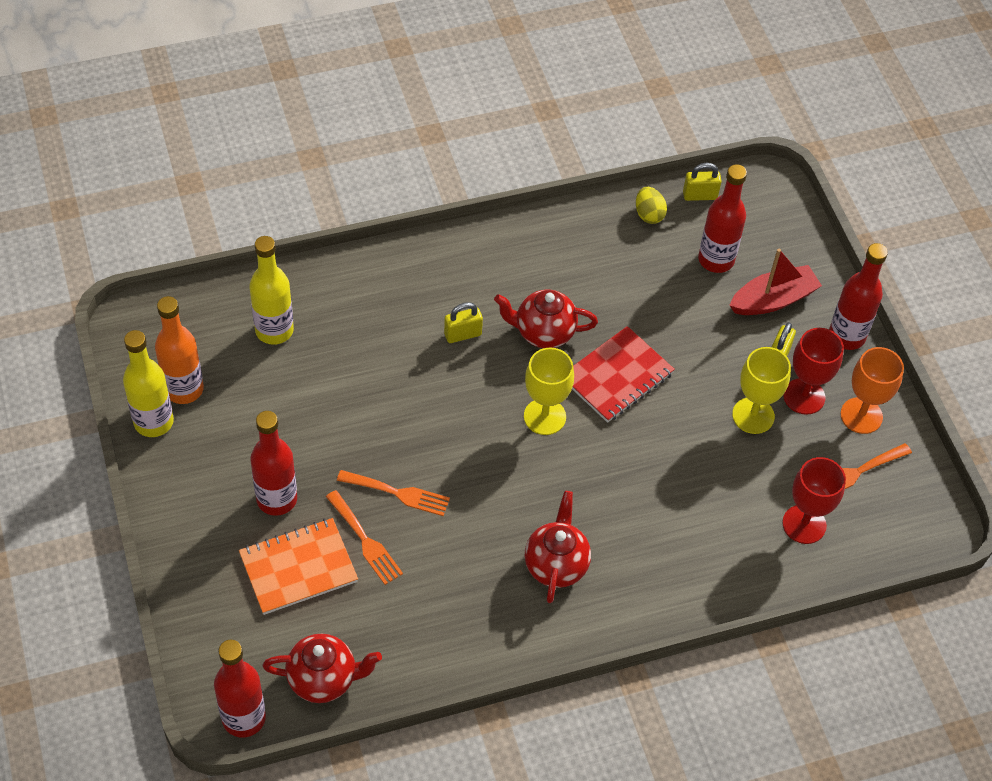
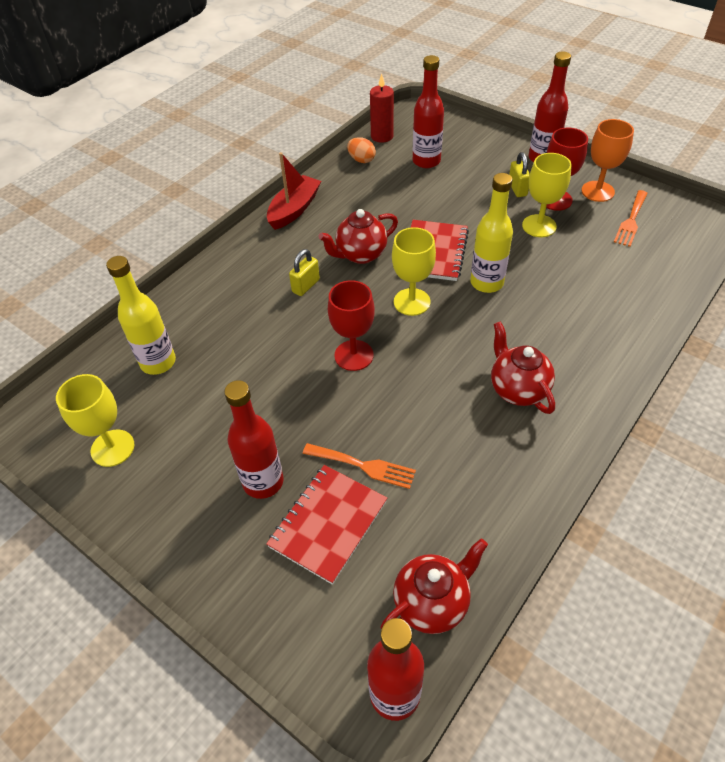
camera: 30 degrees left, 5 degrees down
yellow bottle [123,330,174,437] -> yellow bottle moved to [470,173,513,293]
orange bottle [155,296,204,404] -> yellow goblet [56,374,134,467]
orange notebook [239,518,358,615] -> red notebook [266,465,387,585]
orange fork [337,470,450,516] -> none
yellow egg [636,187,667,224] -> orange egg [347,137,376,163]
yellow padlock [683,163,722,201] -> red candle [370,73,394,143]
red boat [729,249,822,315] -> red boat moved to [267,152,321,230]
red goblet [782,457,846,544] -> red goblet moved to [328,280,375,371]

